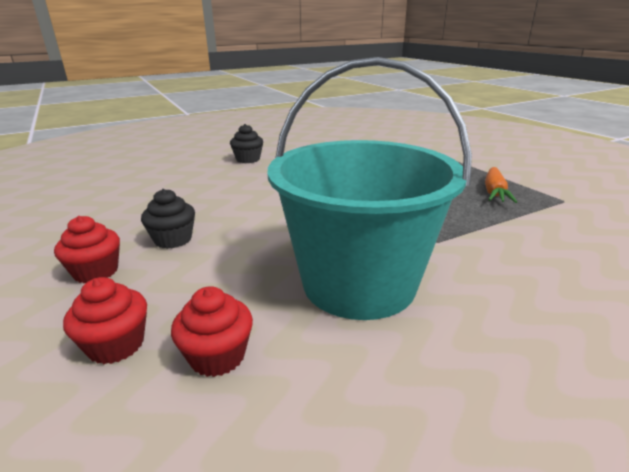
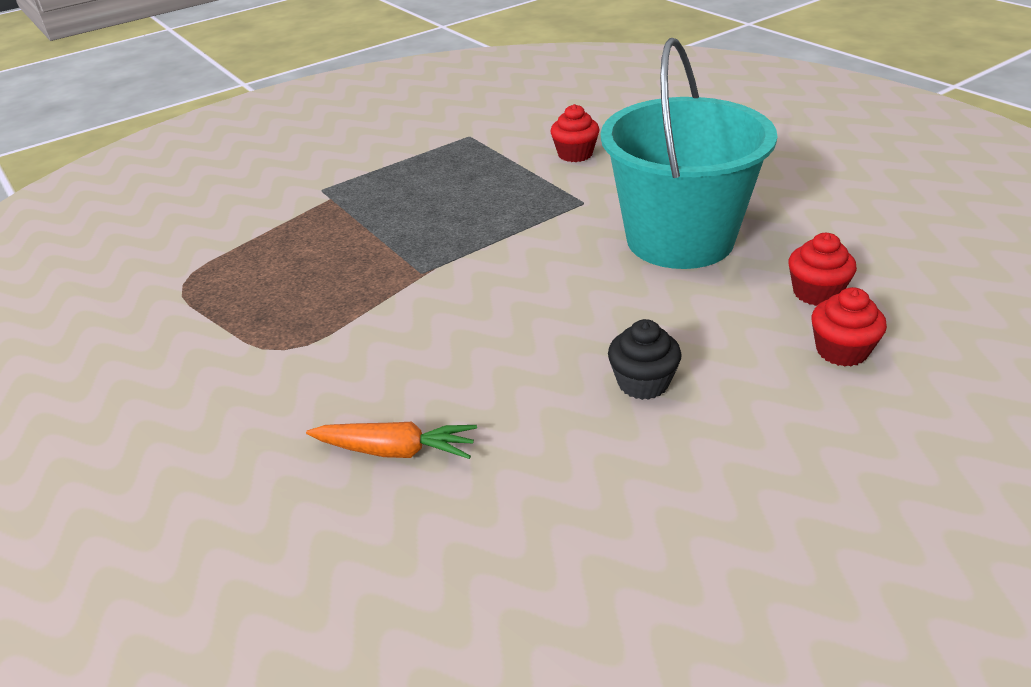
camera: 95 degrees left, 10 degrees up
red cupcake [54,216,120,284] -> red cupcake moved to [550,104,600,162]
black cupcake [230,124,263,163] -> none
orange carrot [485,167,517,203] -> orange carrot moved to [306,422,477,459]

